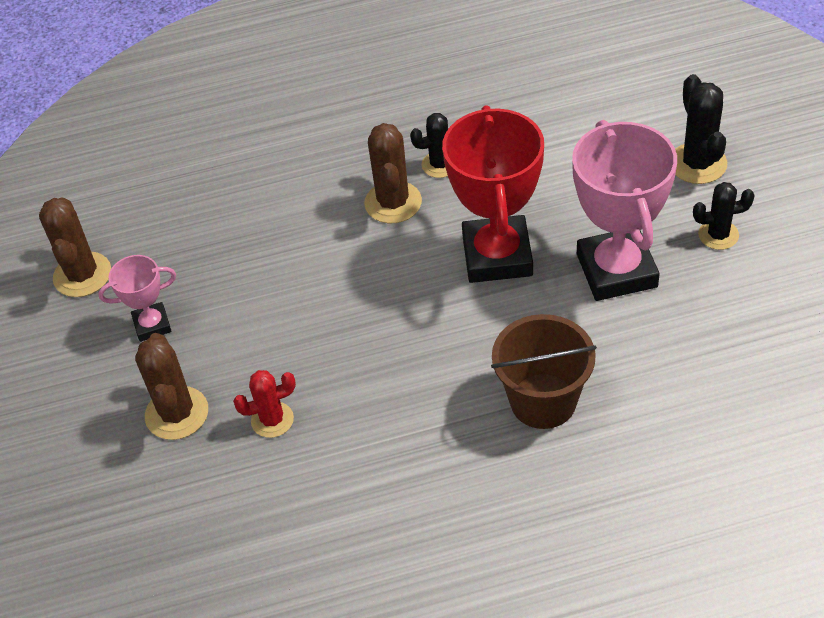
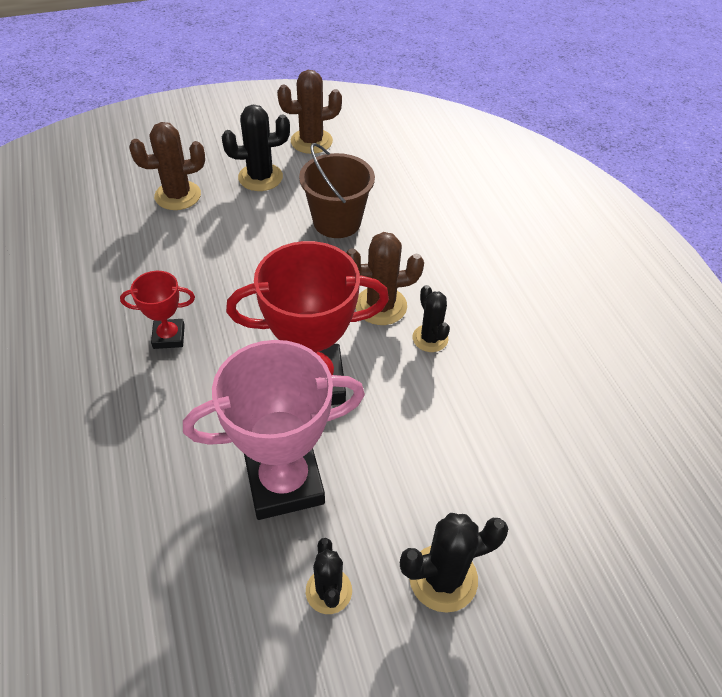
camera: 80 degrees right, 0 degrees up
pink trophy [98,255,176,342] -> black cactus [222,105,290,191]
red cactus [233,370,296,438] -> none
brown bucket [491,314,597,429] -> brown bucket moved to [299,143,375,238]
none -> red trophy [120,271,195,349]

